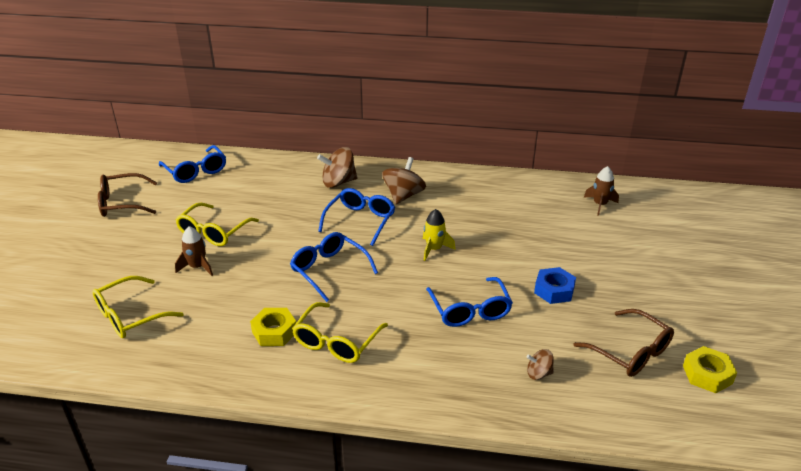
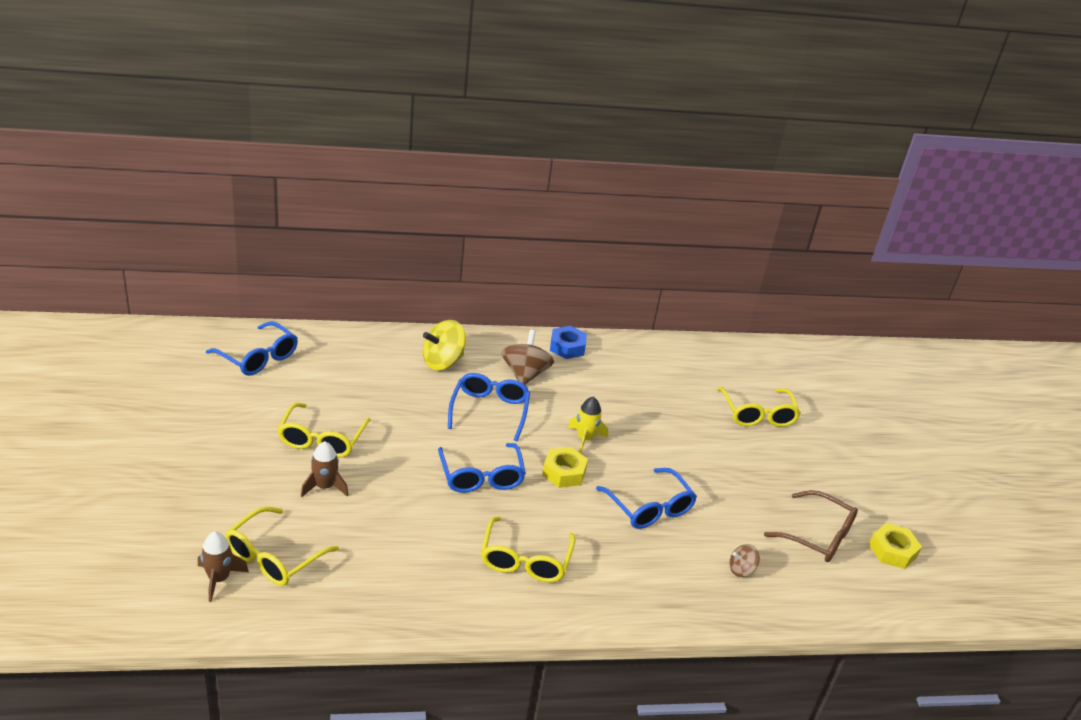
camera: 20 degrees left, 0 degrees up
brown glasses [98,173,157,217] -> none
yellow nut [250,308,296,346] -> yellow nut moved to [542,447,588,488]
blue glasses [290,232,378,302] -> blue glasses turned 135 degrees counterclockwise [438,443,526,493]
brown spinning top [317,147,357,188] -> yellow spinning top [423,320,466,370]
blue nut [534,267,576,304] -> blue nut moved to [550,326,587,359]
brown rocket [584,166,619,216] -> brown rocket moved to [198,532,249,602]
none -> yellow glasses [718,387,801,427]

